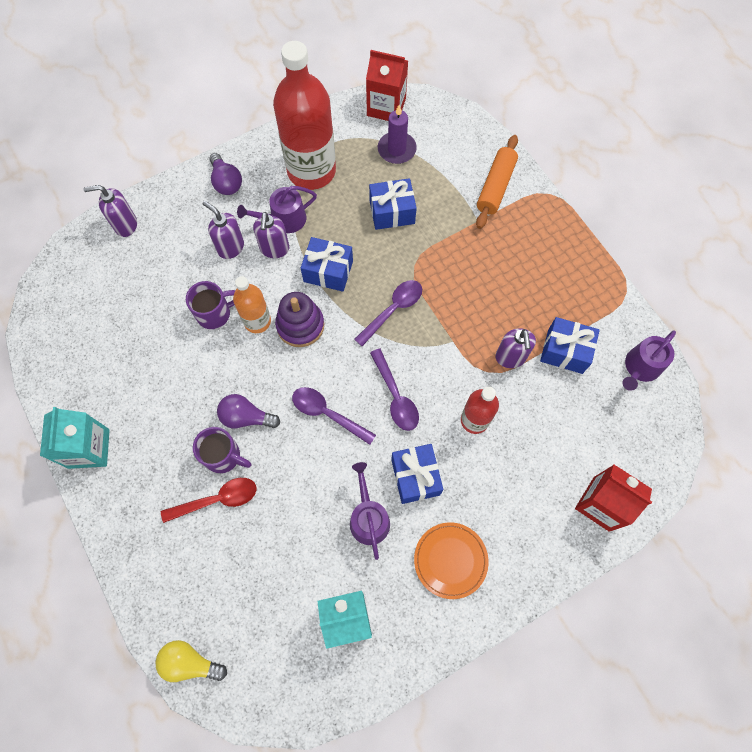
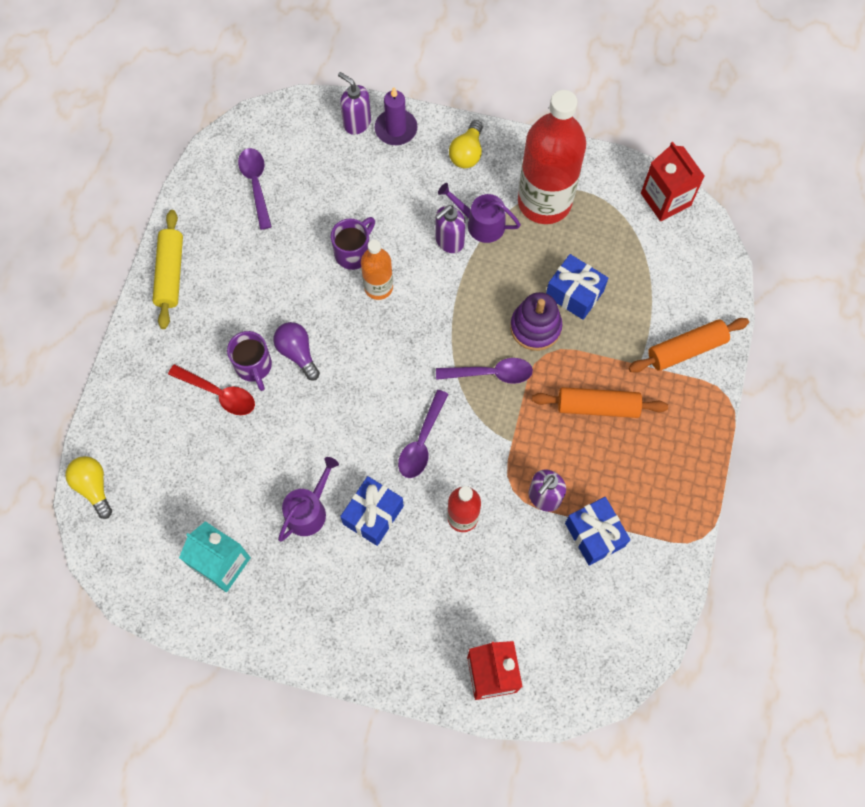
camera: 45 degrees right, 0 degrees up
turquoise carton [40,407,110,469] -> yellow rolling pin [153,210,183,329]
purple mug [186,281,236,329] -> purple mug turned 75 degrees counterclockwise [331,217,375,270]
purple soap dispenser [203,201,244,259] -> none
purple light bulb [209,153,242,195] -> yellow light bulb [449,120,483,168]
purple stacking toy [275,292,324,347] -> purple stacking toy moved to [510,292,563,351]
purple spoon [292,387,376,445] -> purple spoon moved to [238,148,272,230]
blue gift [301,237,353,292] -> none
purple candle [378,105,417,164] -> purple candle moved to [375,87,418,145]
orange plate [414,522,489,599] -> none
purple watering can [623,330,676,391] -> none
none -> orange rolling pin [532,387,668,418]

